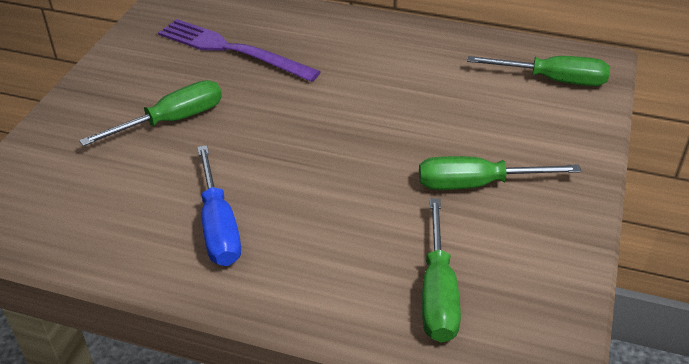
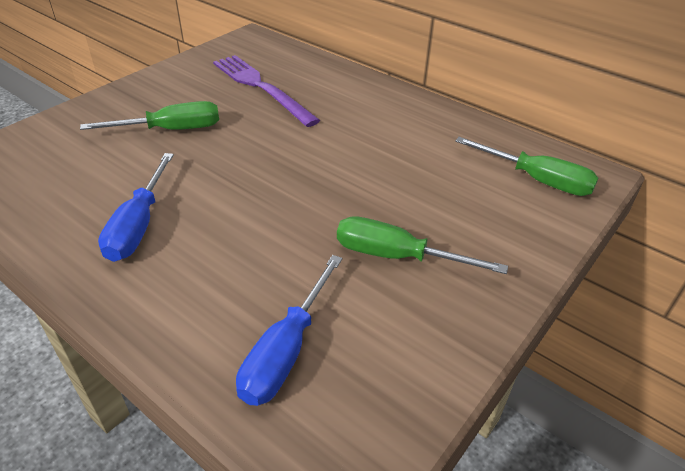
camera: 20 degrees right, 0 degrees up
green screwdriver [422,198,461,343] -> blue screwdriver [236,255,342,406]

